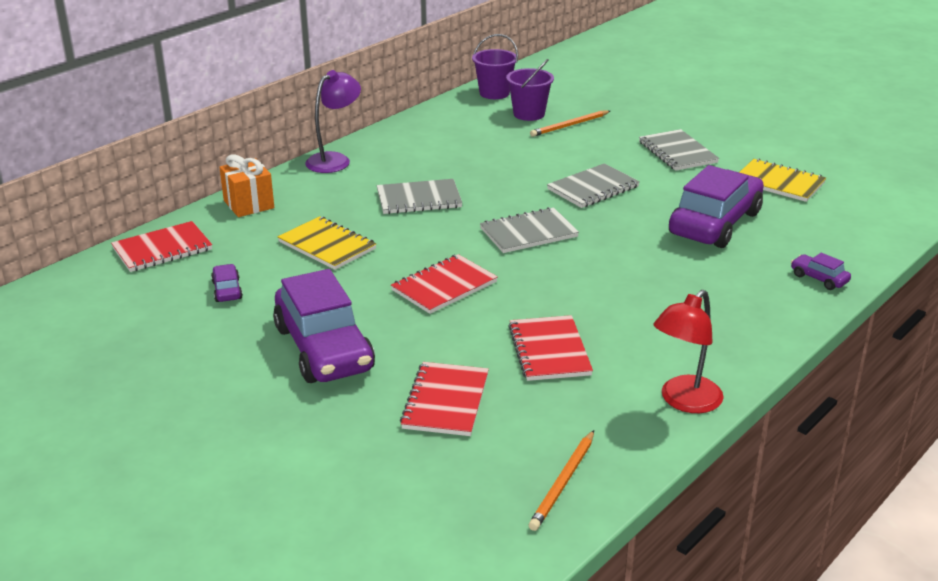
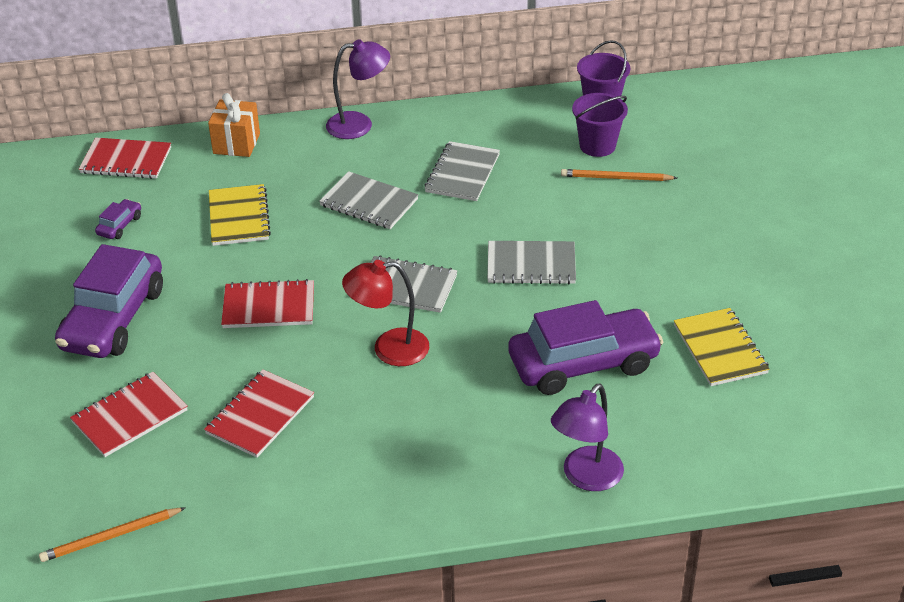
camera: 40 degrees right, 10 degrees up
grey notebook [639,129,719,171] -> grey notebook moved to [424,141,500,201]
red lamp [653,290,724,413] -> red lamp moved to [342,260,429,366]
purple car [791,253,851,290] -> purple lamp [551,383,624,491]

